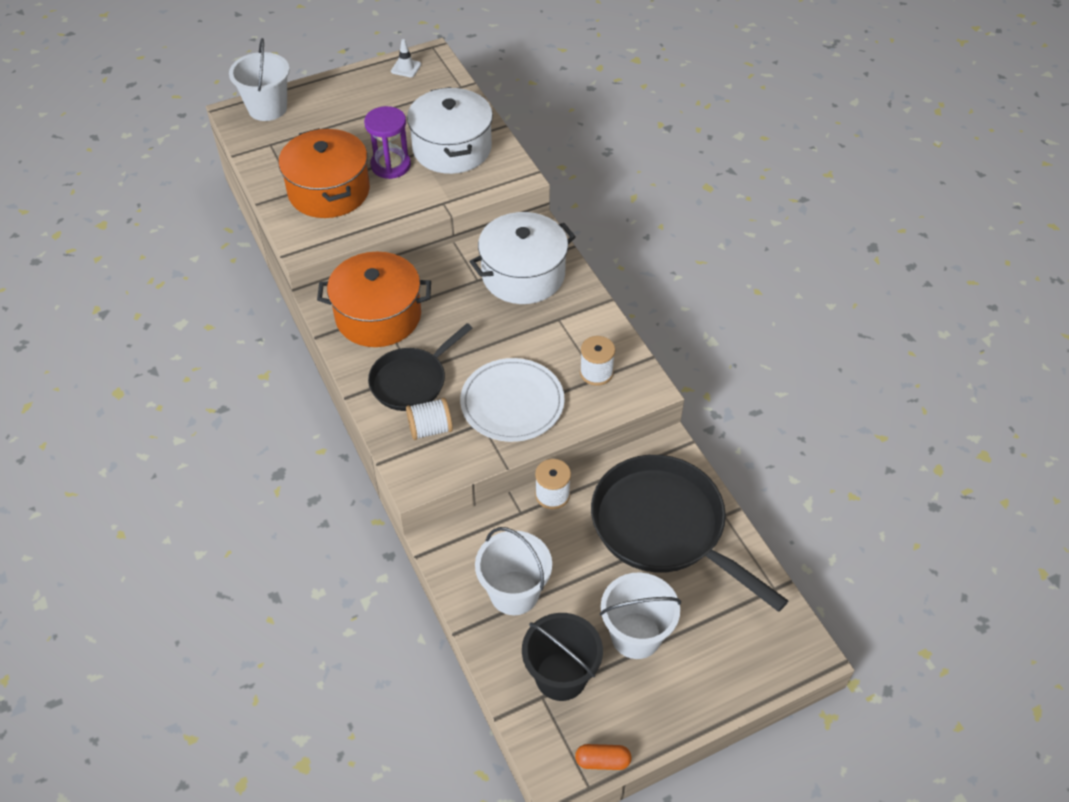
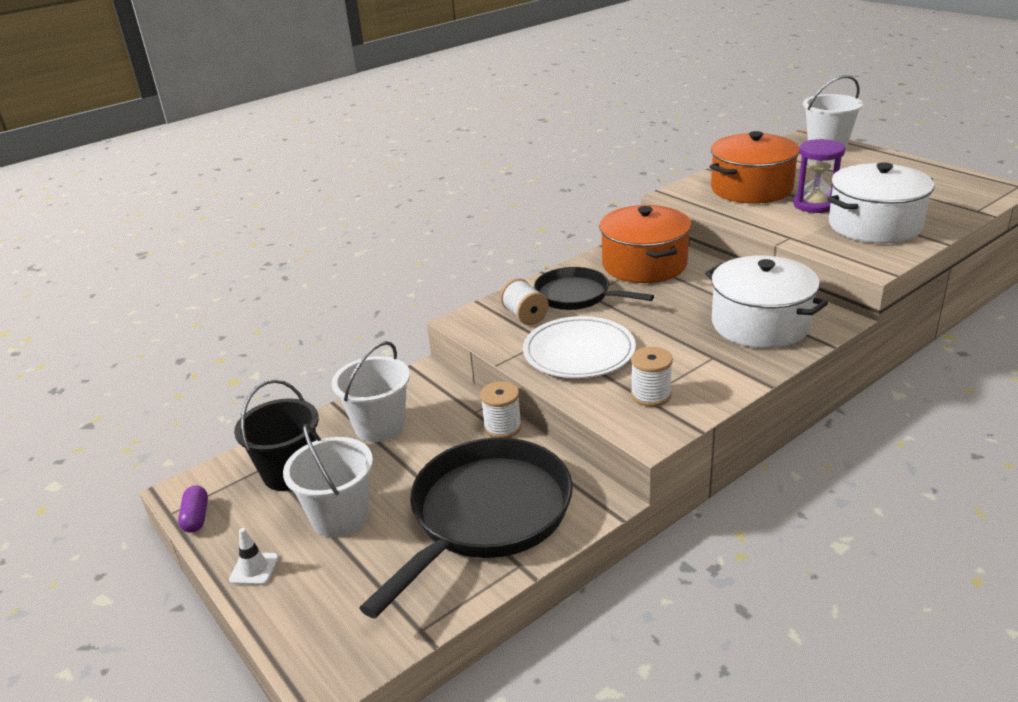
camera: 80 degrees right, 20 degrees down
white traffic cone [391,39,421,77] -> white traffic cone moved to [229,528,279,585]
orange capsule [575,744,631,770] -> purple capsule [178,485,208,533]

